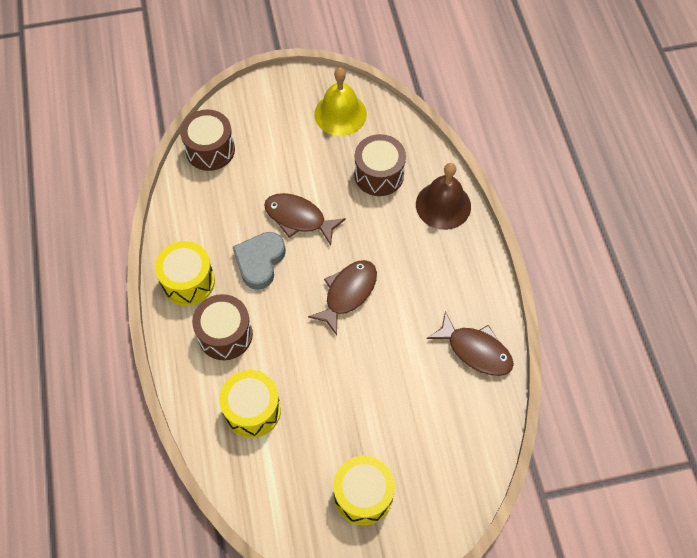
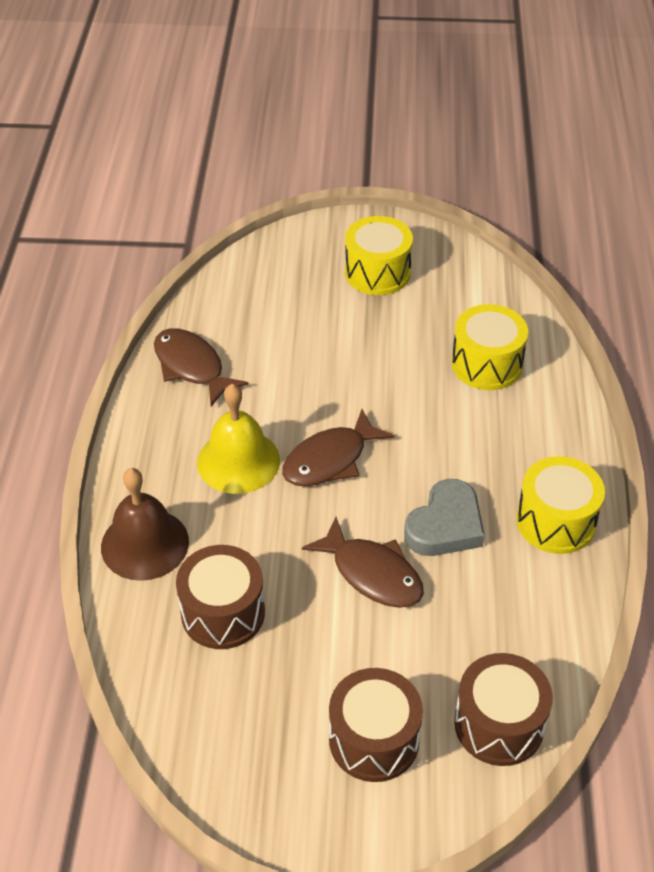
camera: 165 degrees left, 15 degrees down
brown drum [192,294,253,360] -> brown drum moved to [329,668,423,782]
yellow bell [314,67,367,136] -> yellow bell moved to [197,384,280,494]

